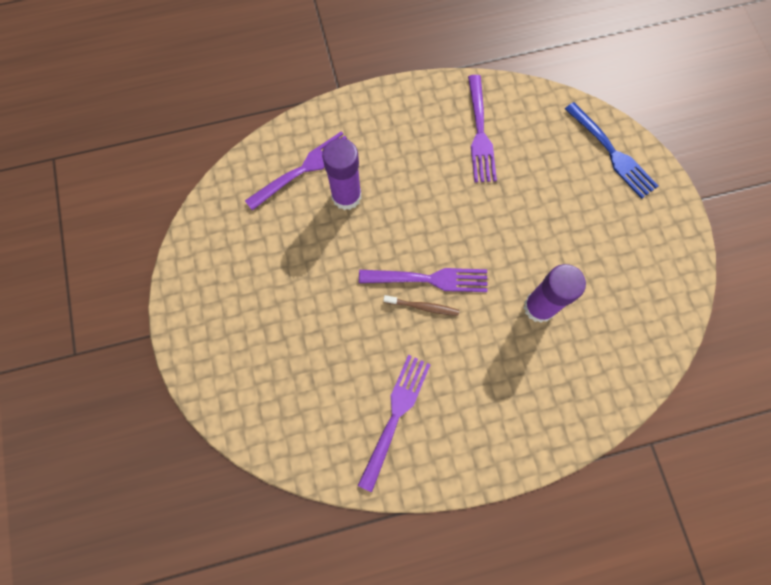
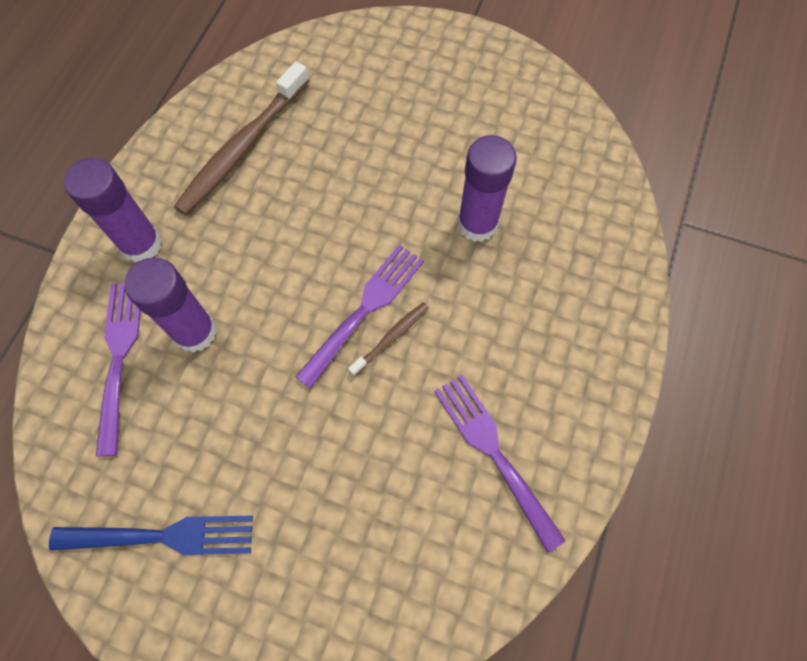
camera: 55 degrees left, 5 degrees down
purple fork [468,75,497,182] -> brown toothbrush [174,61,309,215]
blue fork [565,102,658,199] -> blue fork moved to [49,516,253,555]
none -> purple glue stick [64,158,162,262]

